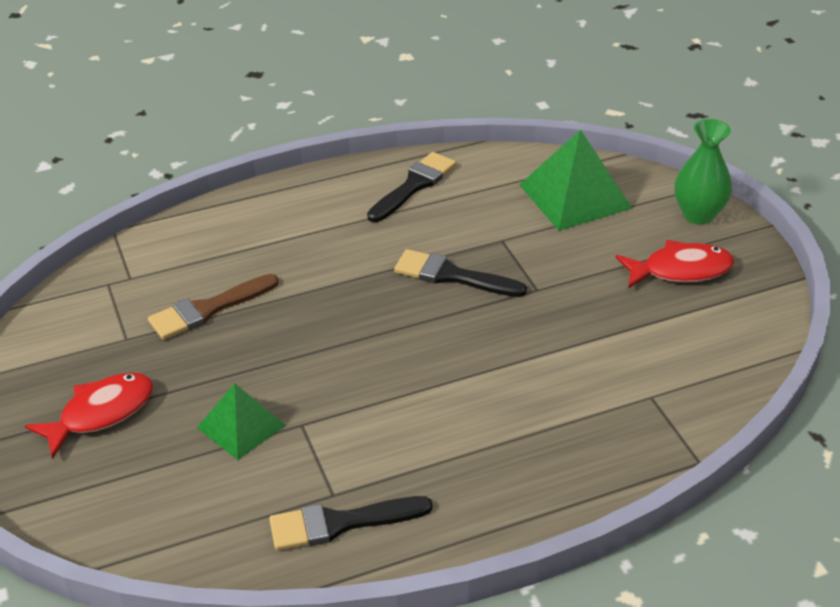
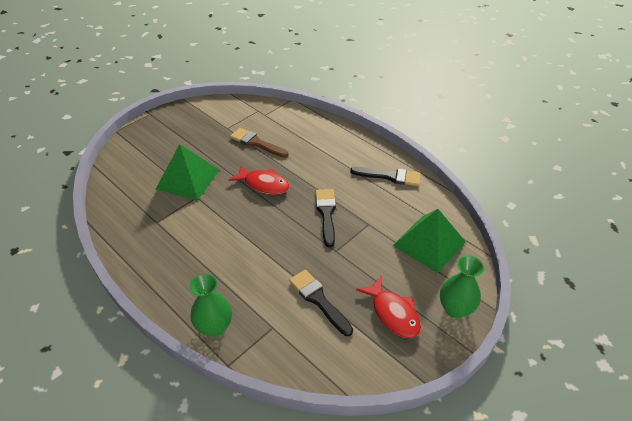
camera: 65 degrees right, 5 degrees up
red fish [25,372,153,459] -> red fish moved to [228,164,289,195]
green pyramid [197,383,286,460] -> green pyramid [156,144,219,200], size x1.59
black brush [269,496,433,550] -> black brush moved to [289,270,353,336]
none -> green vase [190,274,232,337]

